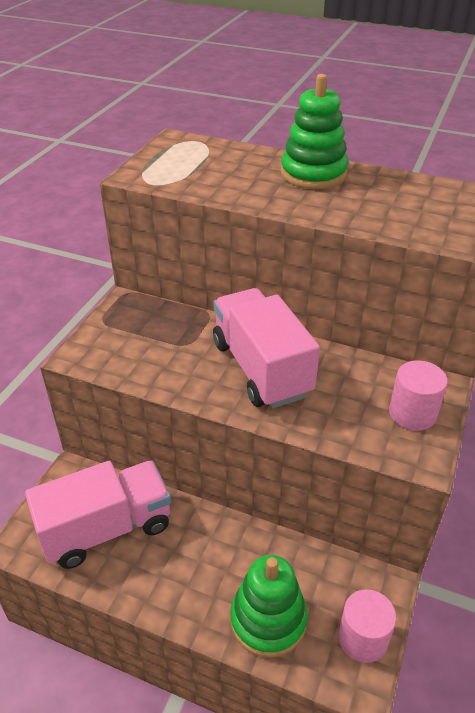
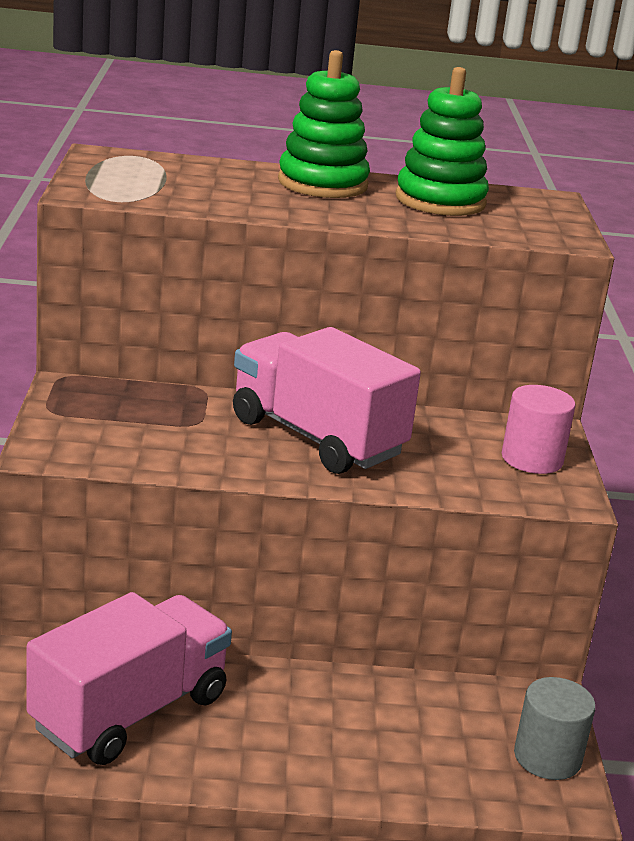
camera: 25 degrees left, 15 degrees down
green stacking toy [230,555,308,658] -> green stacking toy moved to [396,67,489,216]
pink cylinder [338,589,396,663] -> grey cylinder [514,677,596,780]

